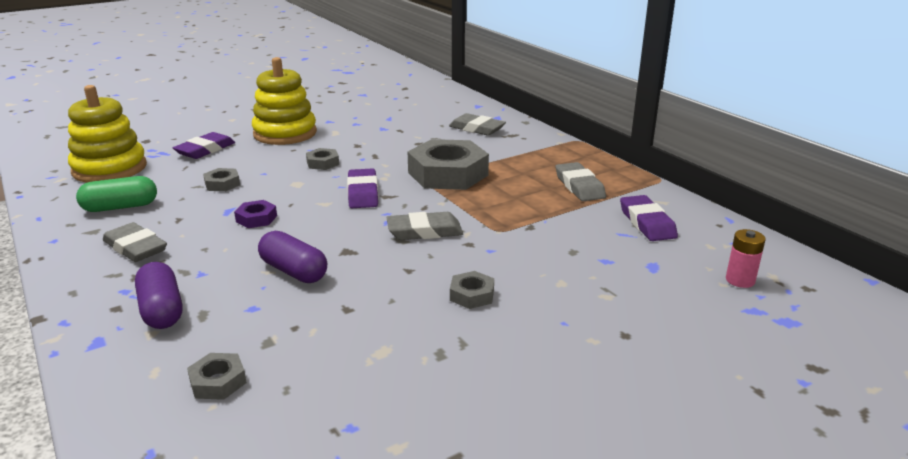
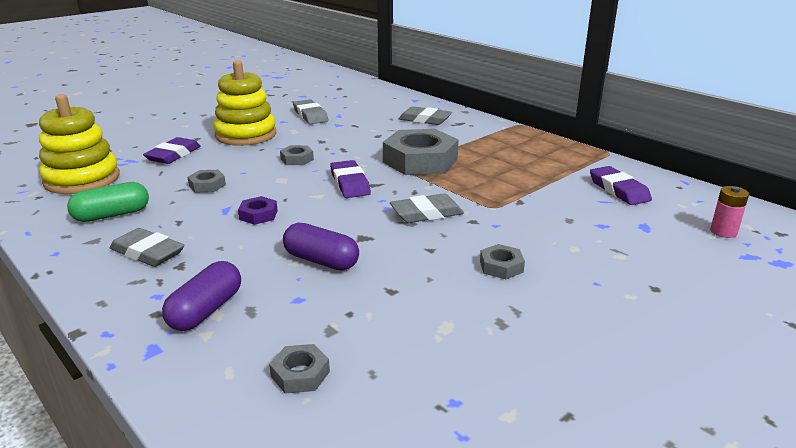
camera: 10 degrees left, 0 degrees up
purple capsule [135,262,182,329] -> purple capsule turned 60 degrees clockwise [162,261,241,331]
grey eraser [556,162,606,201] -> grey eraser moved to [293,99,329,124]

